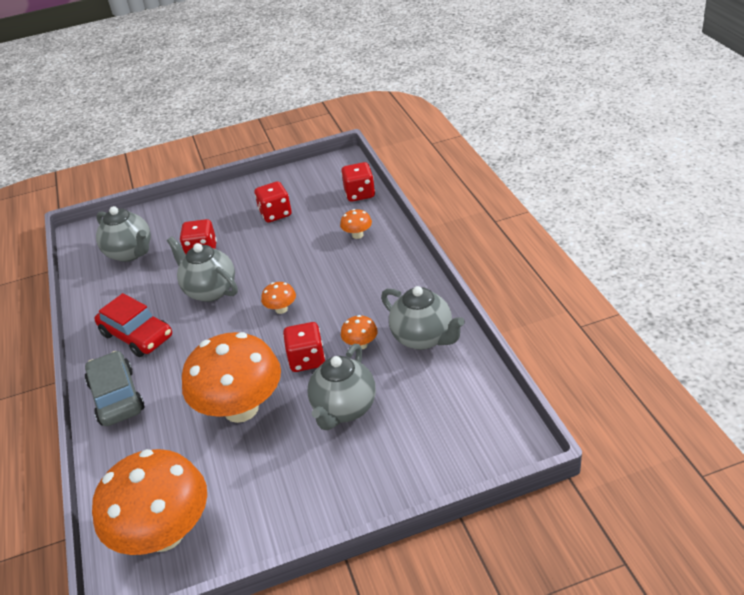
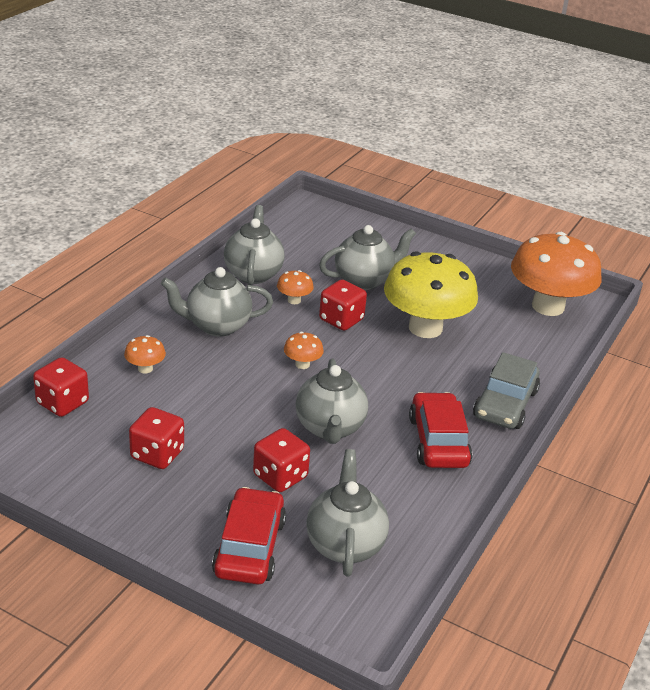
camera: 140 degrees left, 5 degrees down
orange mushroom [182,332,281,423] -> yellow mushroom [384,251,478,338]
none -> grey teapot [161,267,273,337]
none -> red car [212,487,286,584]

